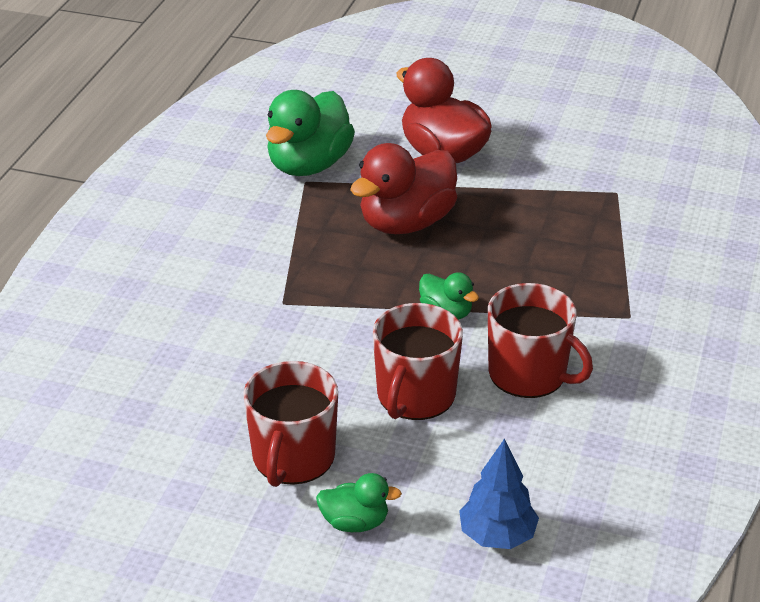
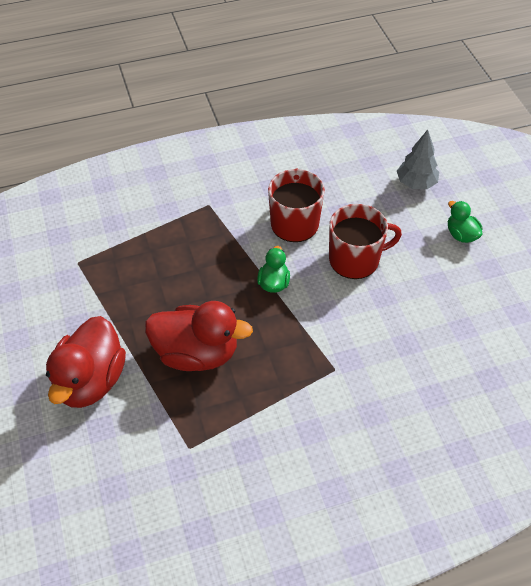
camera: 125 degrees left, 15 degrees up
red mug [243,361,338,487] -> none
green duck [266,90,355,176] -> none
blue tree [459,439,539,549] -> grey tree [397,130,439,189]

